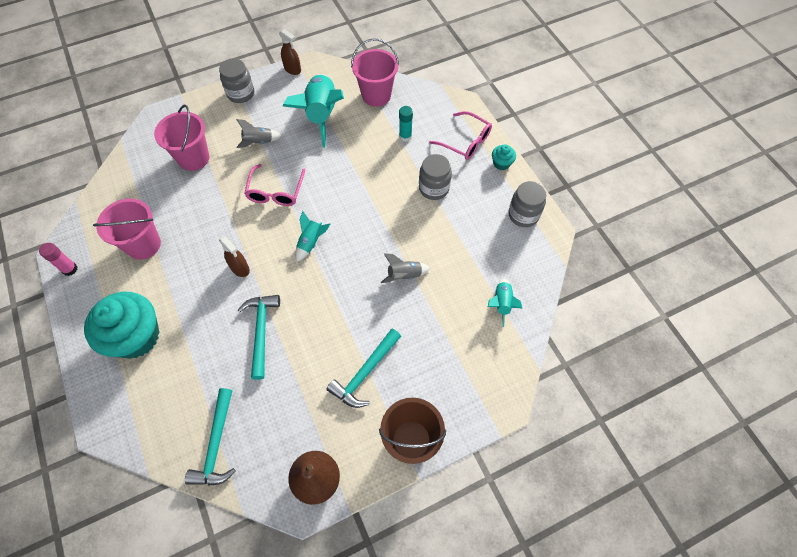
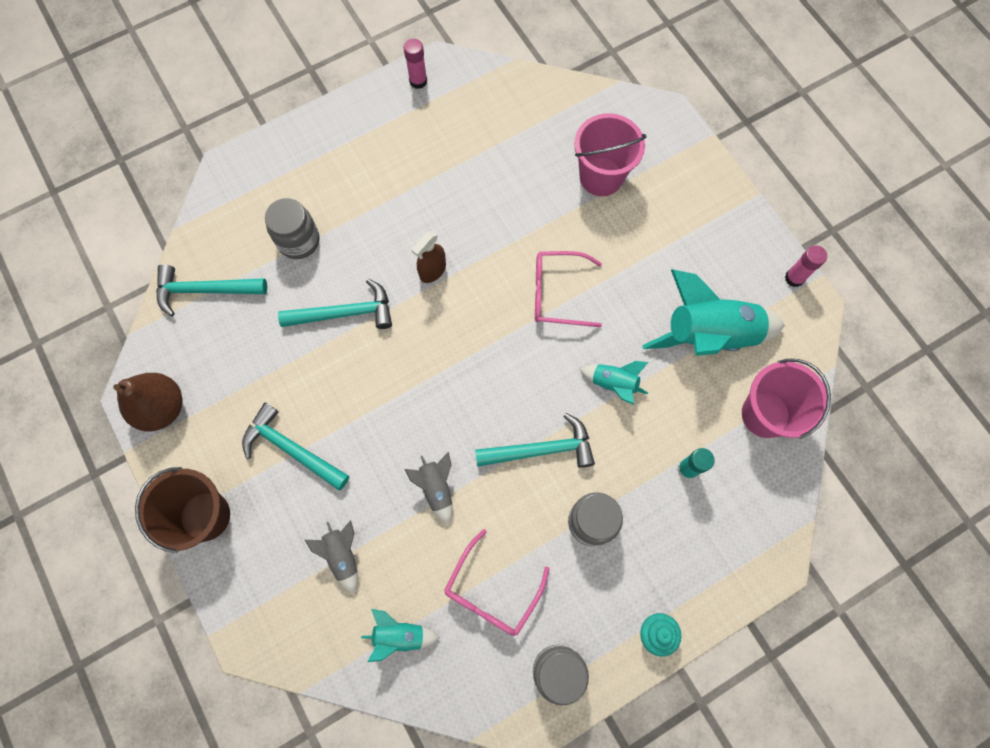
camera: 85 degrees right, 10 degrees up
turquoise cupcake [84,292,160,359] -> none
pink bucket [93,199,161,260] -> none
grey jar [219,58,254,103] -> grey jar moved to [265,198,319,259]
grey rocket [236,119,282,148] -> grey rocket moved to [305,520,358,594]
brown spray bottle [279,29,301,75] -> pink glue stick [785,245,827,287]
turquoise rocket [295,211,330,262] -> turquoise rocket moved to [580,361,648,405]
pink glasses [429,111,492,160] -> pink glasses moved to [444,529,549,636]
none -> turquoise hammer [475,413,595,468]

